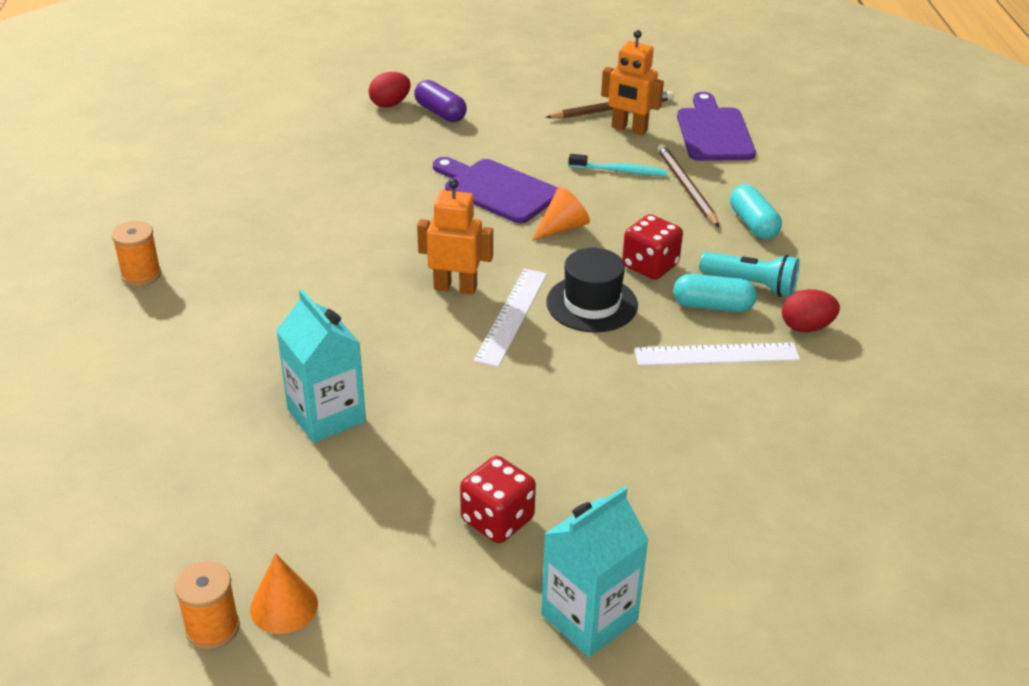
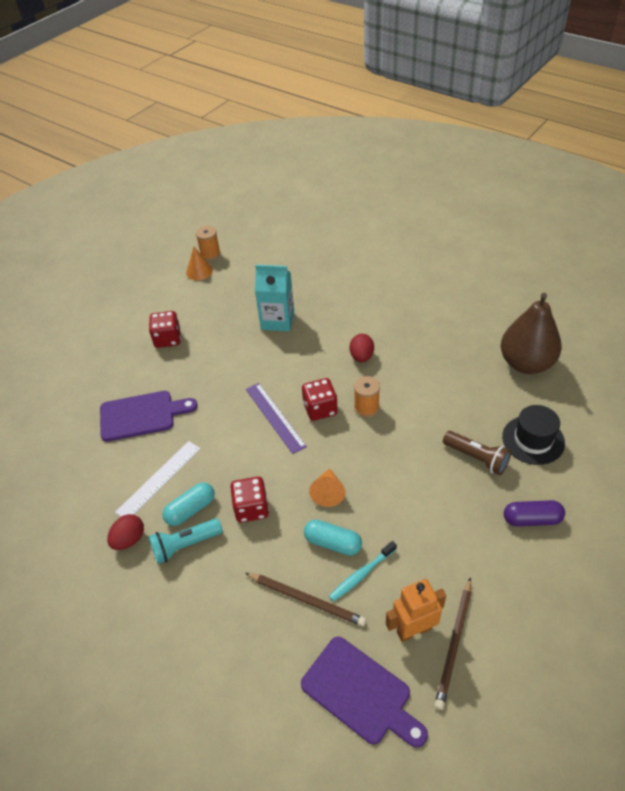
camera: 135 degrees right, 10 degrees up
orange spool [112,221,161,287] -> orange spool moved to [354,376,380,417]
red egg [369,72,411,108] -> red egg moved to [350,334,374,362]
orange robot [417,179,493,295] -> red dice [302,378,338,421]
purple cutting board [433,157,557,223] -> purple cutting board moved to [100,391,198,442]
white ruler [474,269,547,367] -> purple ruler [246,383,307,454]
turquoise carton [541,486,649,657] -> none
black hat [546,248,638,333] -> black hat moved to [502,405,565,465]
turquoise capsule [730,185,782,239] -> turquoise capsule moved to [304,519,362,556]
none -> brown flashlight [443,431,511,475]
none -> brown pear [501,293,562,374]

